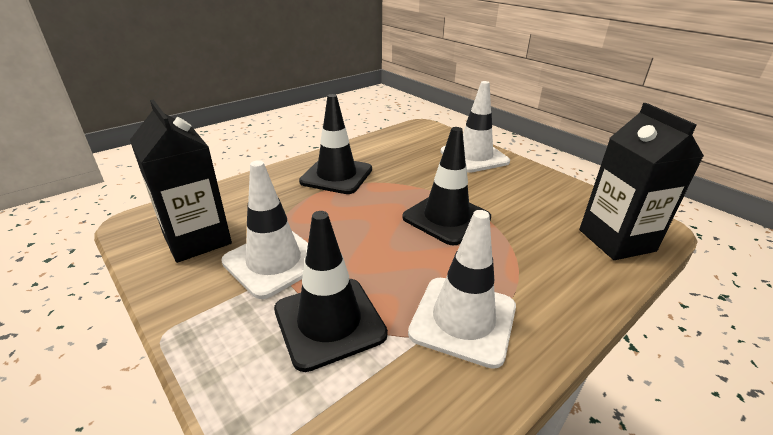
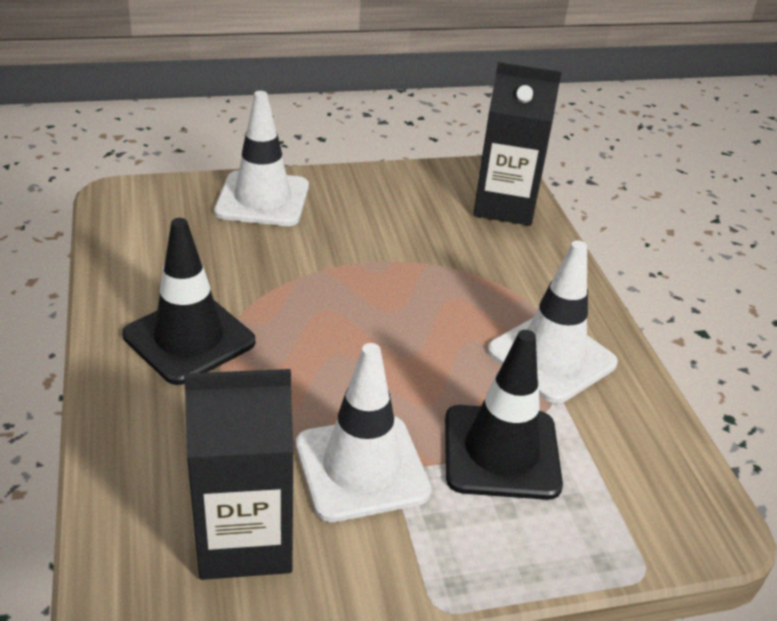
camera: 65 degrees left, 5 degrees up
black traffic cone [402,127,491,246] -> none

